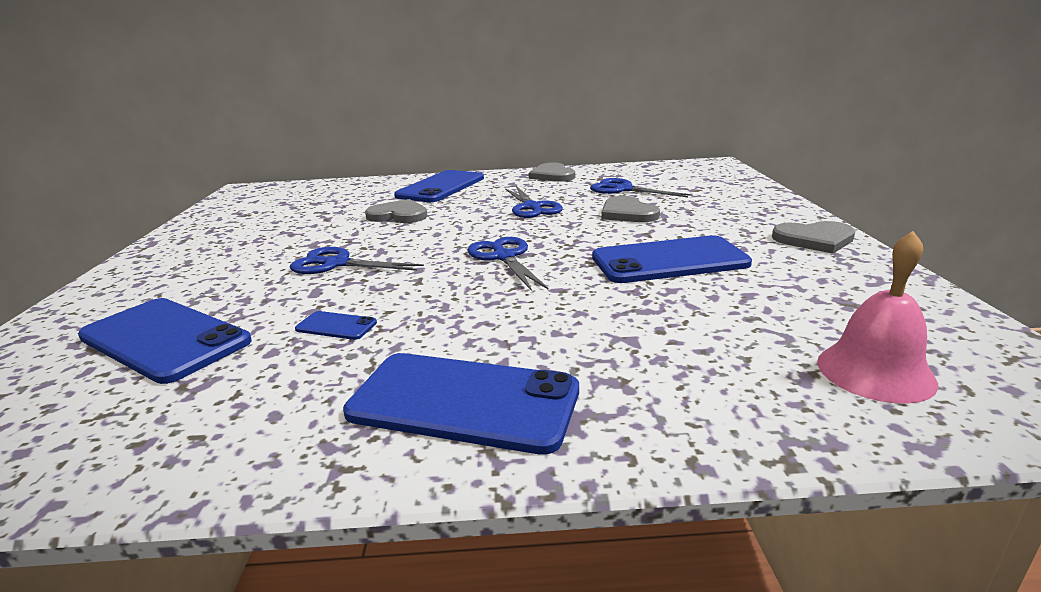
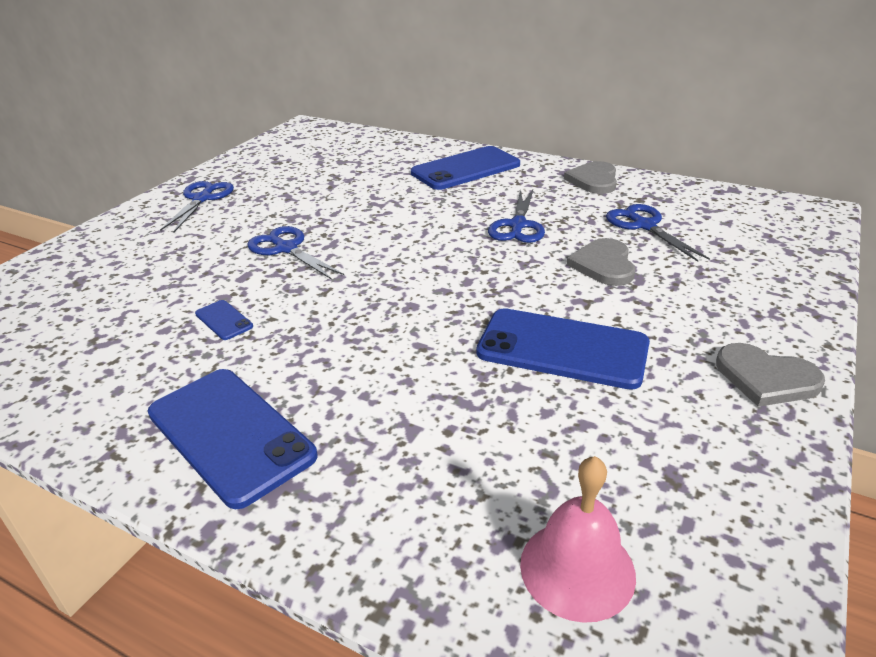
camera: 30 degrees right, 10 degrees up
blue phone [78,298,252,384] -> none
grey heart [365,199,427,223] -> none
blue scissors [467,237,548,291] -> blue scissors moved to [160,181,234,232]

